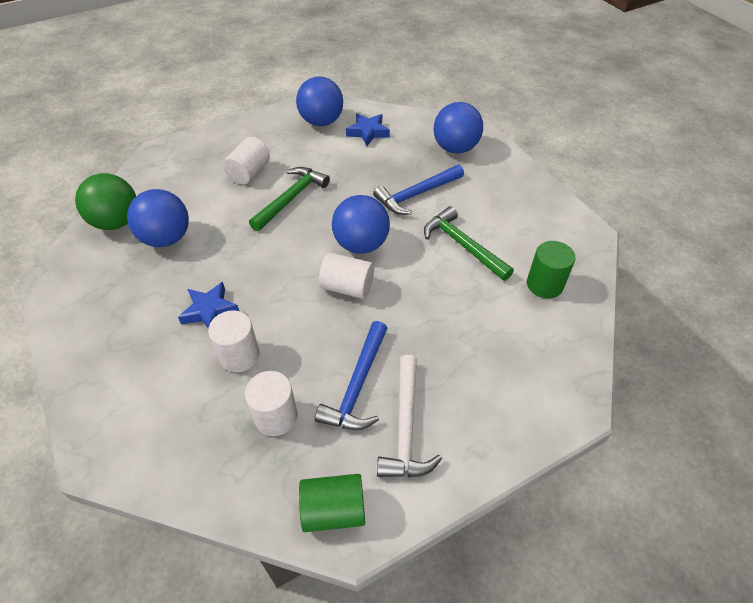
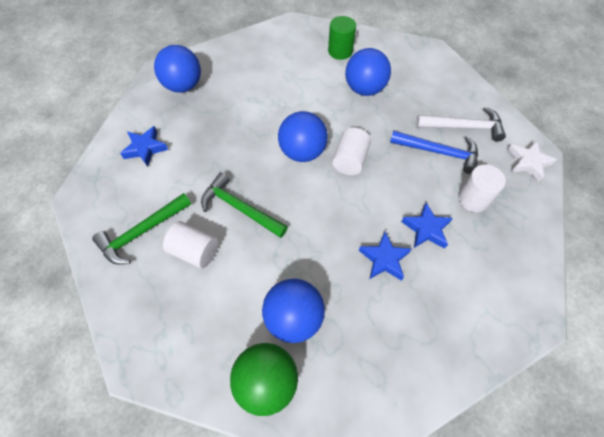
camera: 90 degrees left, 10 degrees up
white cylinder [208,310,260,372] -> blue star [401,203,453,249]
blue ball [296,76,343,126] -> blue ball moved to [345,48,391,96]
green cylinder [299,474,365,532] -> white star [507,140,557,182]
blue hammer [373,165,464,215] -> none
green hammer [424,206,514,281] -> green hammer moved to [92,193,191,265]

